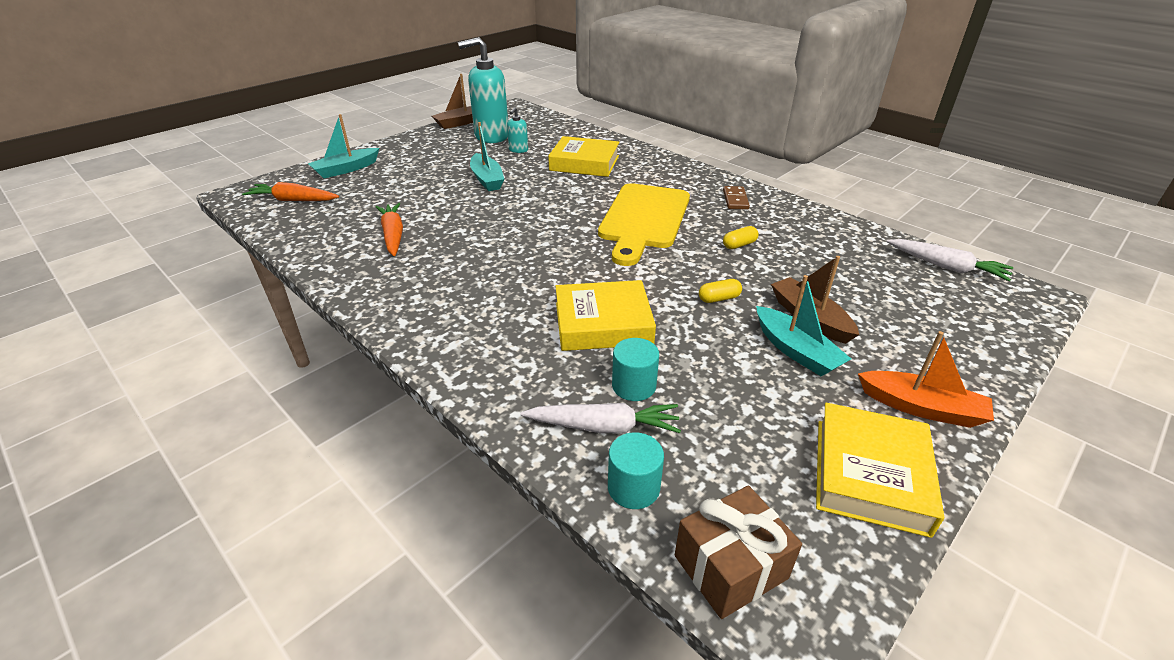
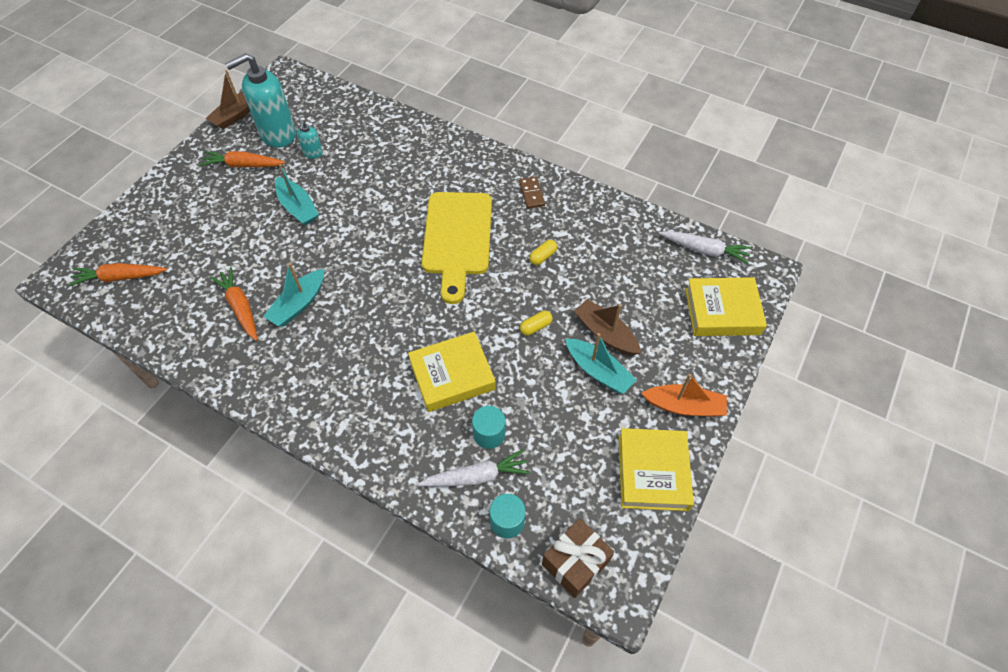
camera: 15 degrees left, 20 degrees up
turquoise boat [308,114,379,178] -> turquoise boat moved to [263,263,324,326]
yellow book [548,136,619,177] -> yellow book moved to [685,277,767,336]
none -> orange carrot [200,151,286,168]

